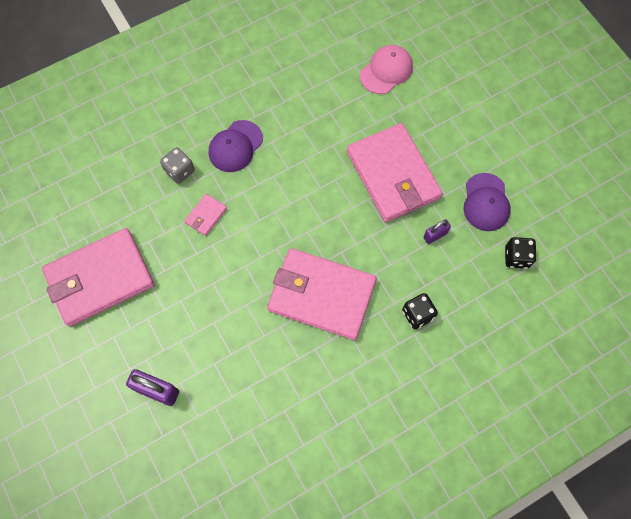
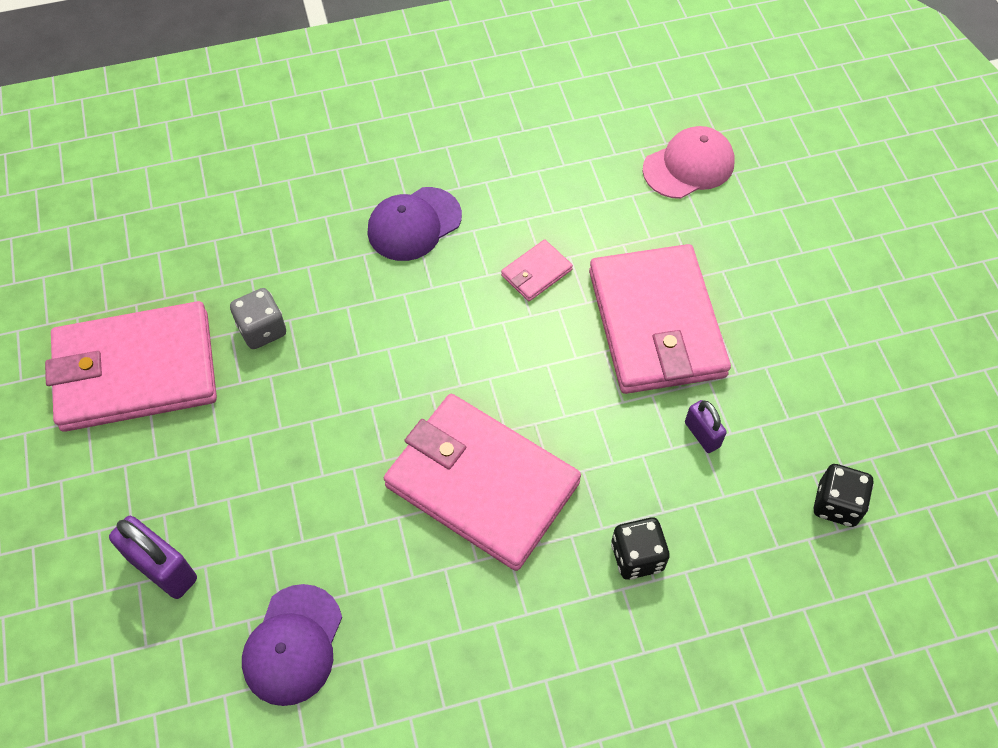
camera: 15 degrees right, 10 degrees down
grey dice [160,147,195,184] -> grey dice moved to [230,288,286,349]
pink wallet [184,194,227,236] -> pink wallet moved to [501,239,573,301]
purple padlock [424,219,451,244] -> purple padlock turned 75 degrees clockwise [685,400,727,453]
purple cap [463,173,511,231] -> purple cap moved to [242,584,342,706]

